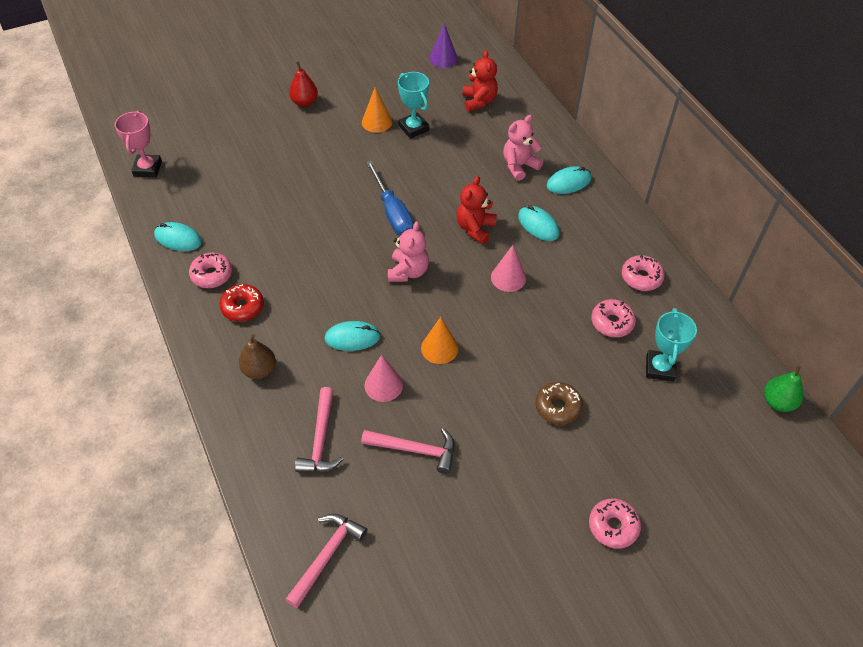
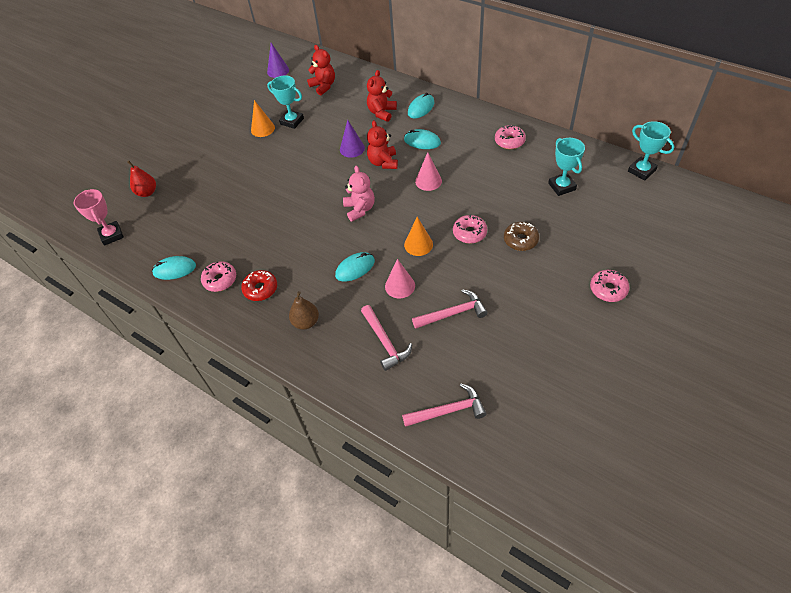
camera: 25 degrees left, 0 degrees up
pink hammer [285,514,367,608] -> pink hammer turned 75 degrees clockwise [402,383,487,427]
red pear [289,61,318,107] -> red pear moved to [127,161,156,197]
blue screwdriver [366,160,414,236] -> none
pink teddy bear [503,115,543,181] -> red teddy bear [367,70,397,122]
pink donut [591,299,636,337] -> pink donut moved to [453,214,487,244]
green pear [764,365,803,412] -> turquoise trophy [628,121,674,181]
none -> purple cone [340,120,365,158]

